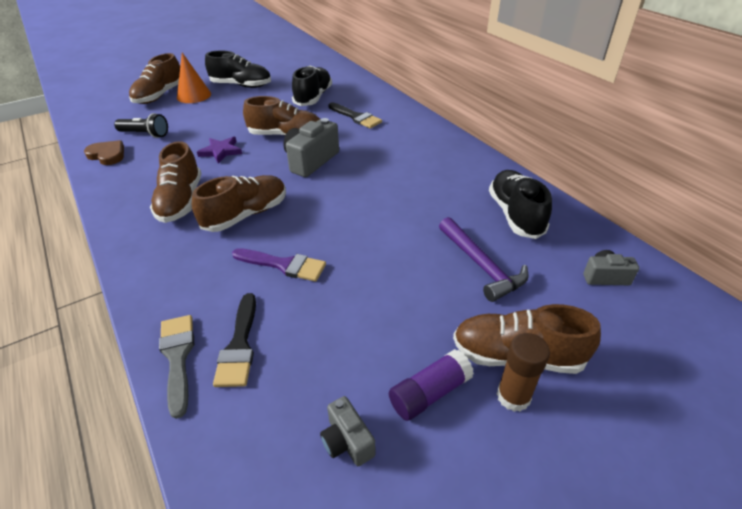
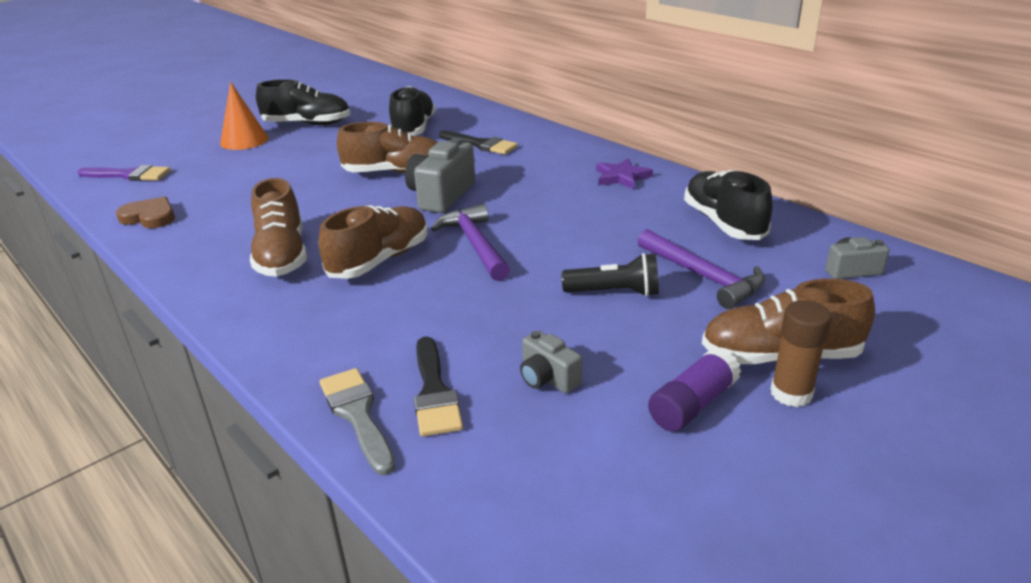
camera: 10 degrees left, 10 degrees down
black flashlight [114,113,168,138] -> black flashlight moved to [562,253,659,297]
brown shoe [129,53,180,104] -> none
purple star [197,136,242,164] -> purple star moved to [596,158,653,189]
purple brush [232,248,326,282] -> purple brush moved to [78,165,171,181]
grey camera [320,396,376,466] -> grey camera moved to [520,330,582,393]
none -> purple hammer [431,204,510,281]

